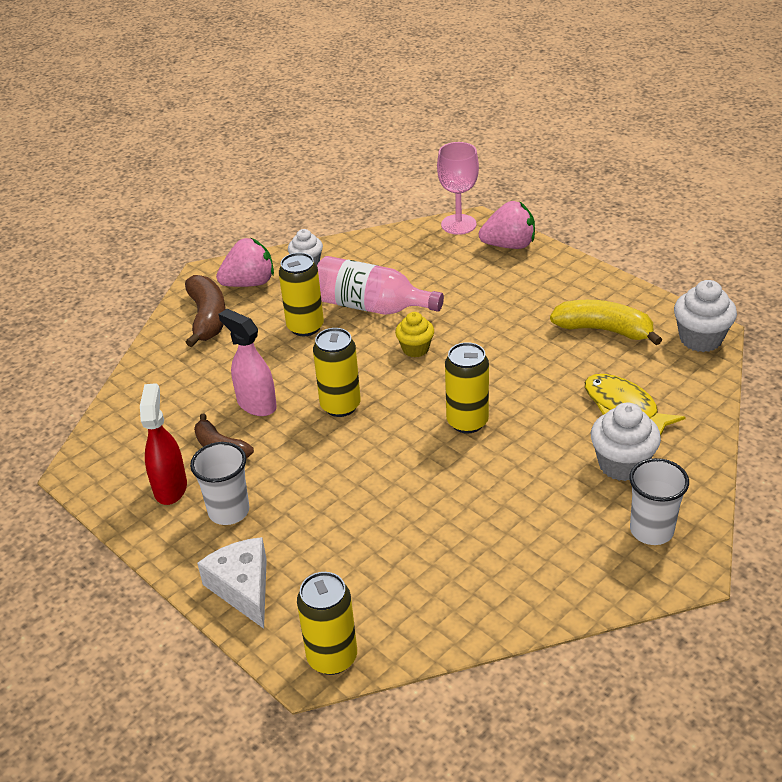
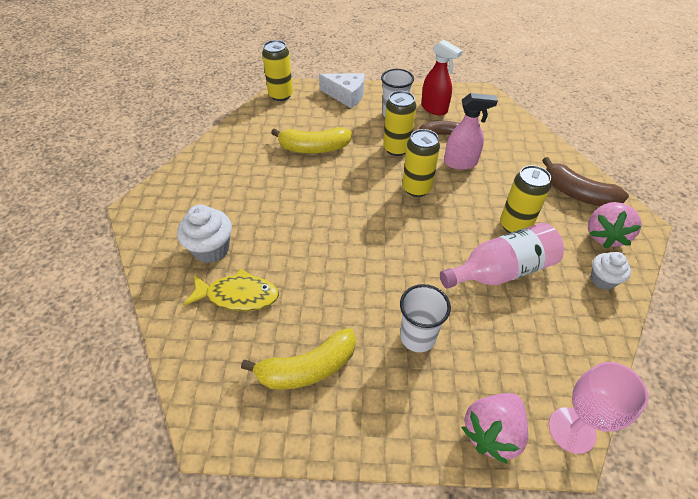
camera: 135 degrees right, 10 degrees up
yellow cupcake [395,312,434,357] -> none
yellow can [445,342,489,433] -> yellow can moved to [383,91,416,156]
white cup [630,458,689,545] -> white cup moved to [400,284,451,352]
white cupcake [674,280,737,352] -> none
none -> yellow banana [271,127,352,153]

